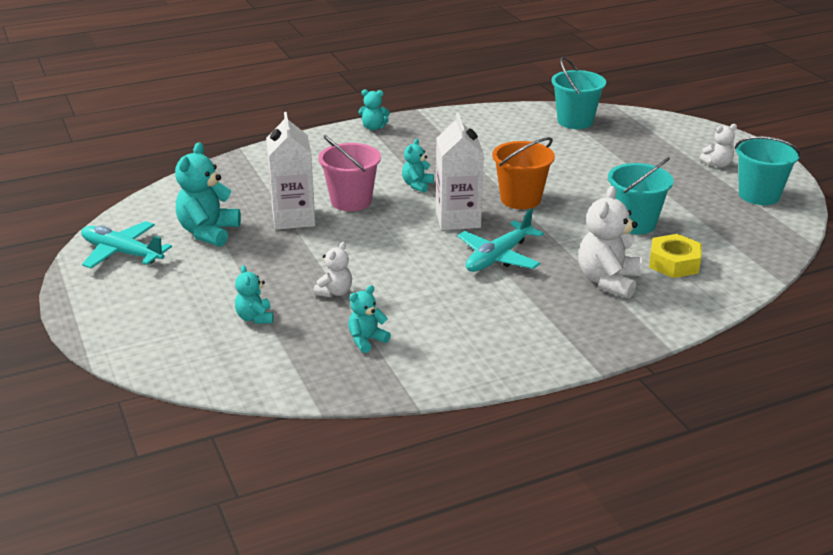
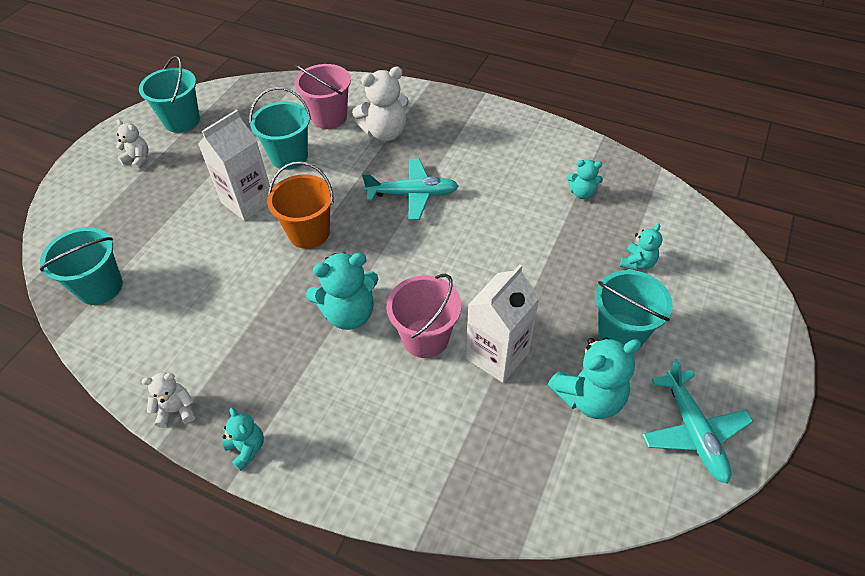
camera: 130 degrees left, 20 degrees up
white teddy bear [313,242,352,297] -> white teddy bear moved to [142,373,195,428]
turquoise teddy bear [402,139,434,193] -> turquoise teddy bear [306,252,378,330], size x1.79
white carton [436,113,484,230] -> white carton moved to [198,110,270,221]
yellow nut [649,234,702,278] -> pink bucket [295,64,351,129]
none -> turquoise bucket [596,270,673,347]

